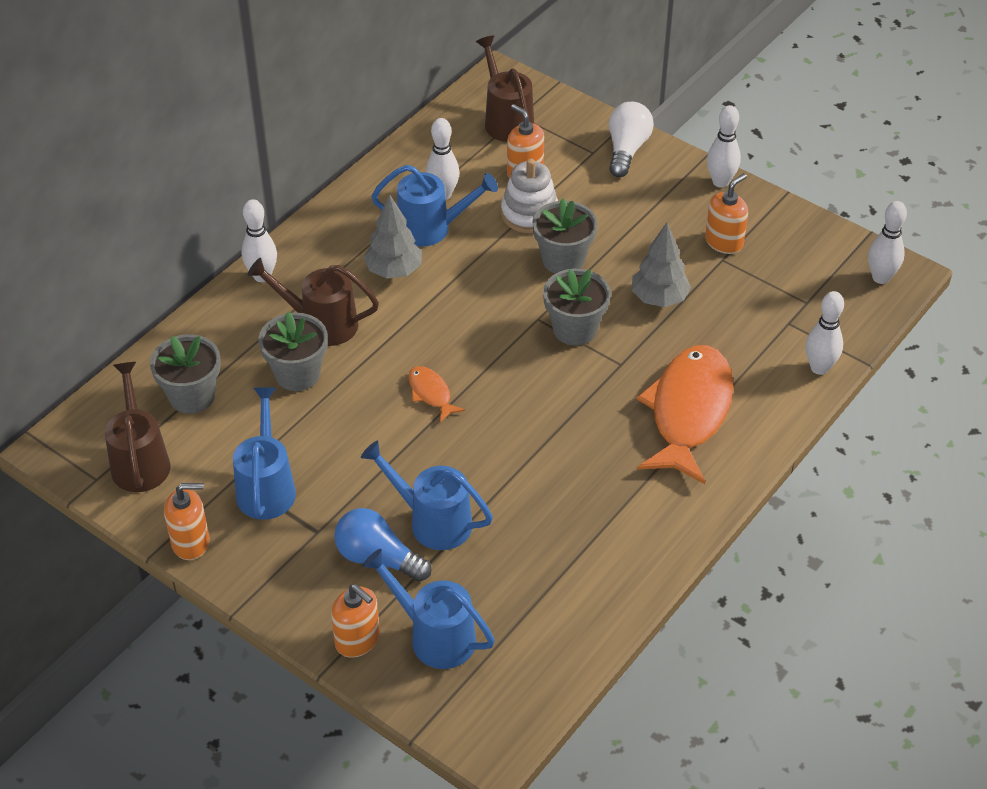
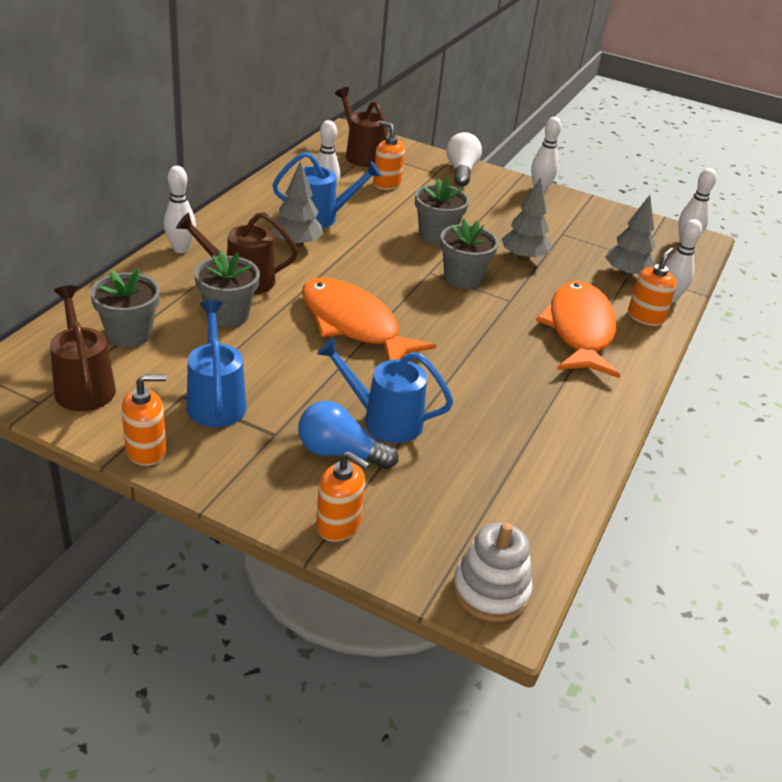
camera: 15 degrees left, 10 degrees down
blue watering can [362,549,495,669] -> none
orange fish [408,366,465,423] -> orange fish [302,277,436,360], size x2.29
white stacking toy [501,159,558,233] -> white stacking toy moved to [453,523,532,622]
orange soap dispenser [705,173,748,254] -> orange soap dispenser moved to [628,247,677,326]
none -> grey tree [605,195,655,278]

